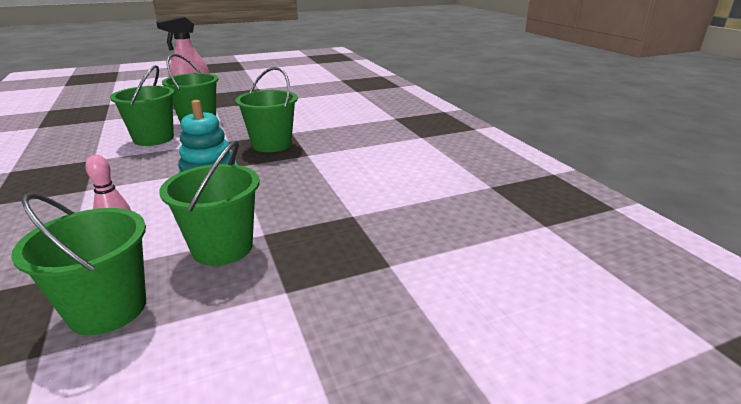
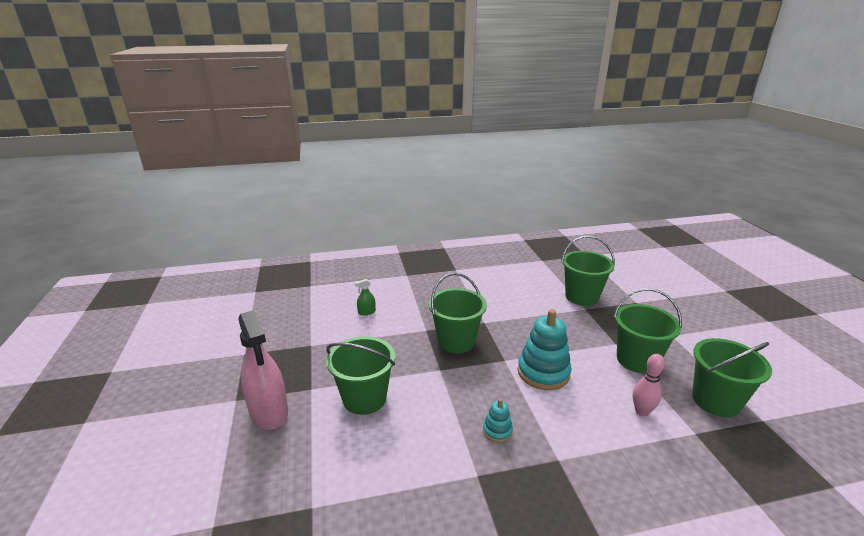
camera: 80 degrees left, 0 degrees up
green bucket [110,65,175,146] -> green bucket moved to [561,235,615,306]
none -> green spray bottle [355,279,376,316]
none -> turquoise stacking toy [483,399,513,443]

